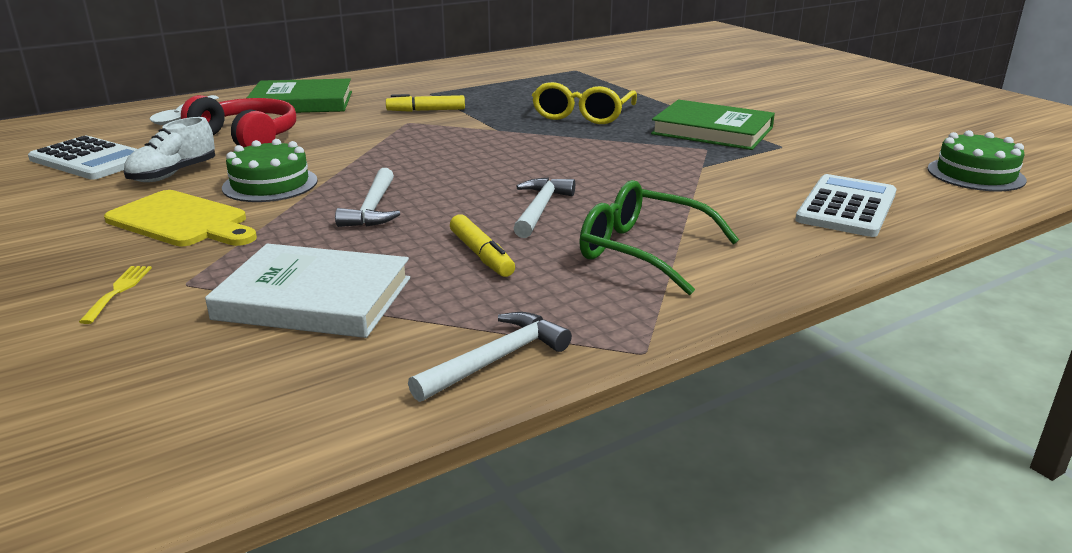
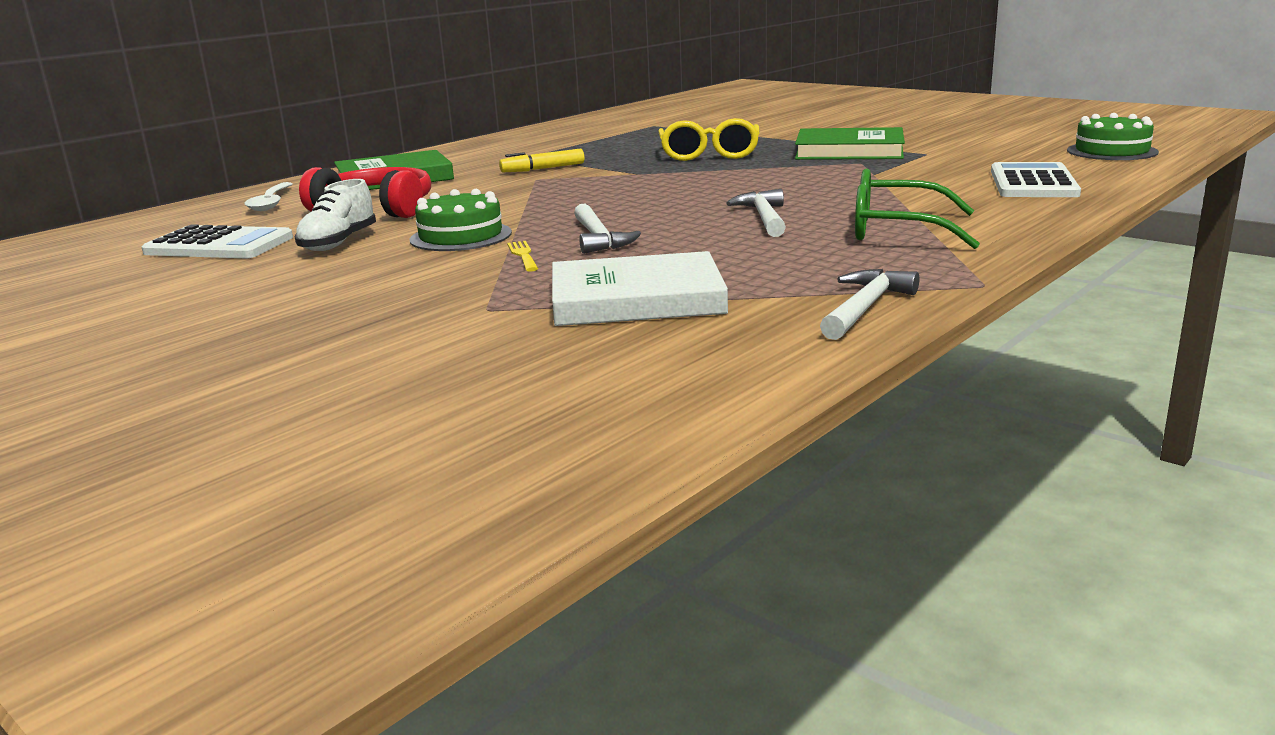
camera: 15 degrees left, 5 degrees down
yellow fork [79,266,152,324] -> yellow fork moved to [507,241,538,272]
yellow cutting board [104,190,257,246] -> none
yellow marker [450,215,515,277] -> none

